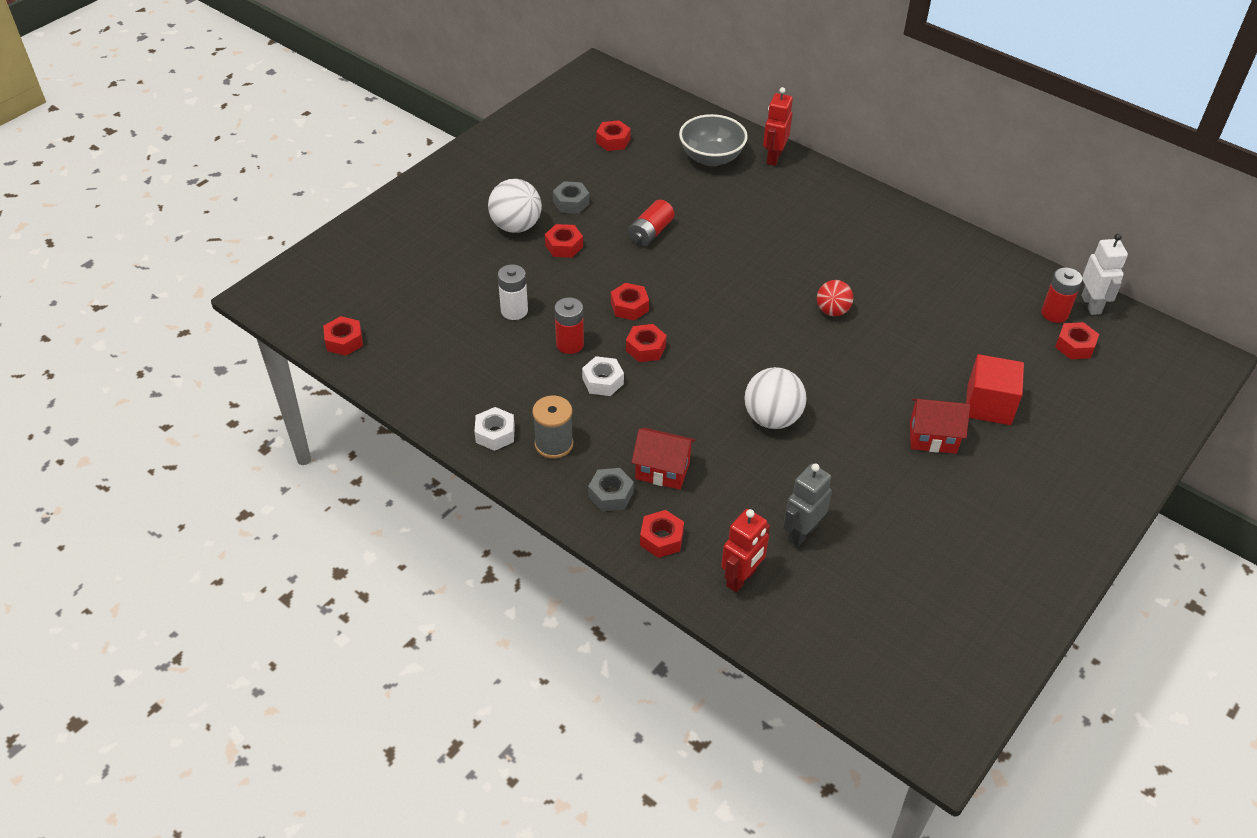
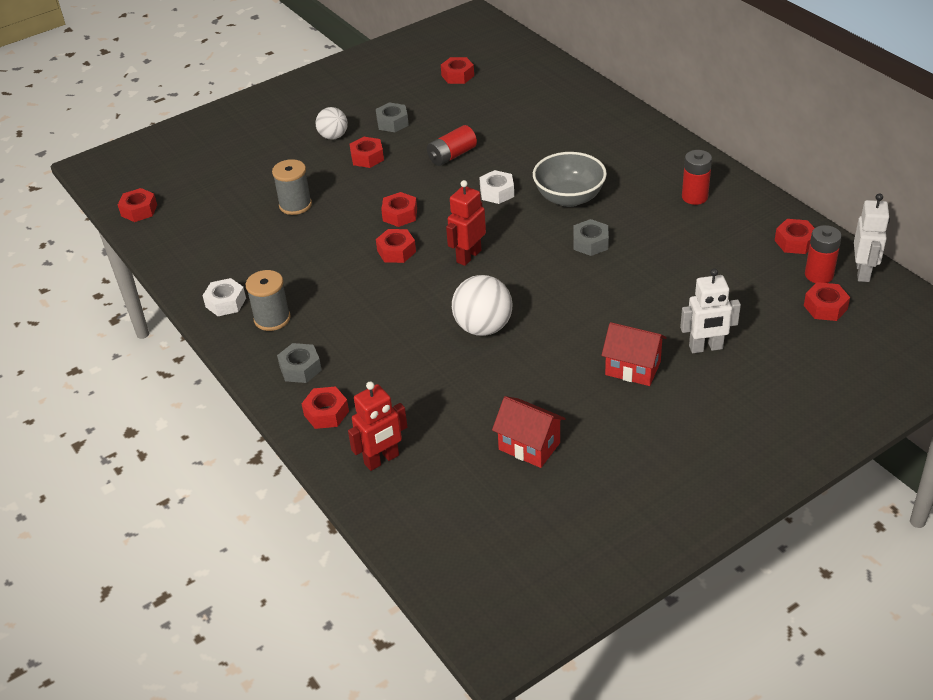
camera: 20 degrees right, 5 degrees down
white ball [488,179,542,233] -> white ball [316,107,348,140], size x0.64
white battery [498,264,528,320] -> grey spool [272,159,312,215]
red battery [554,297,584,354] -> red battery moved to [682,150,712,205]
white nut [582,356,624,396] -> white nut moved to [479,170,514,204]
red house [632,428,695,490] -> red house moved to [492,396,566,468]
grey bowl [679,114,748,166] -> grey bowl moved to [533,152,607,207]
red robot [763,87,793,166] -> red robot moved to [446,180,486,266]
grey robot [783,463,832,546] -> none
red ball [817,280,853,316] -> grey nut [573,219,609,256]
red cube [966,354,1024,425] -> white robot [680,268,741,353]
none -> red nut [775,219,815,254]

